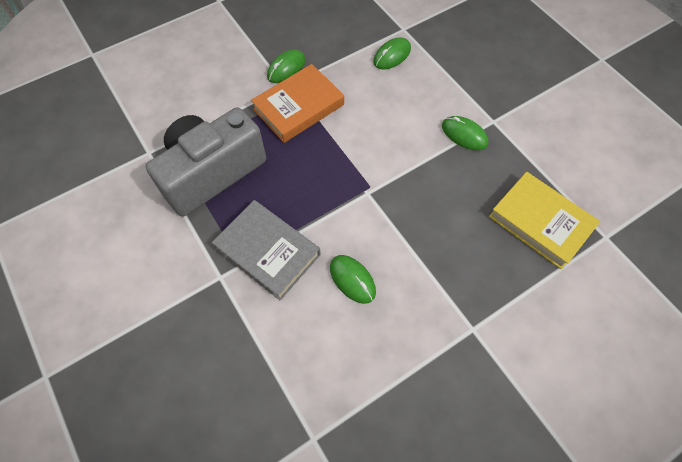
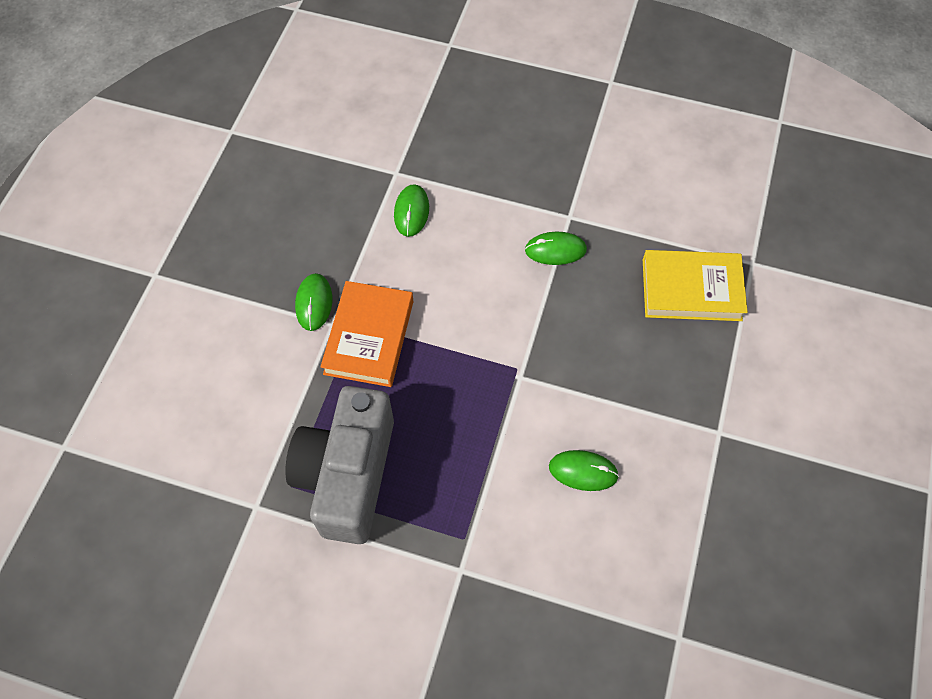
camera: 40 degrees left, 0 degrees up
grey book [212,200,321,300] -> none

